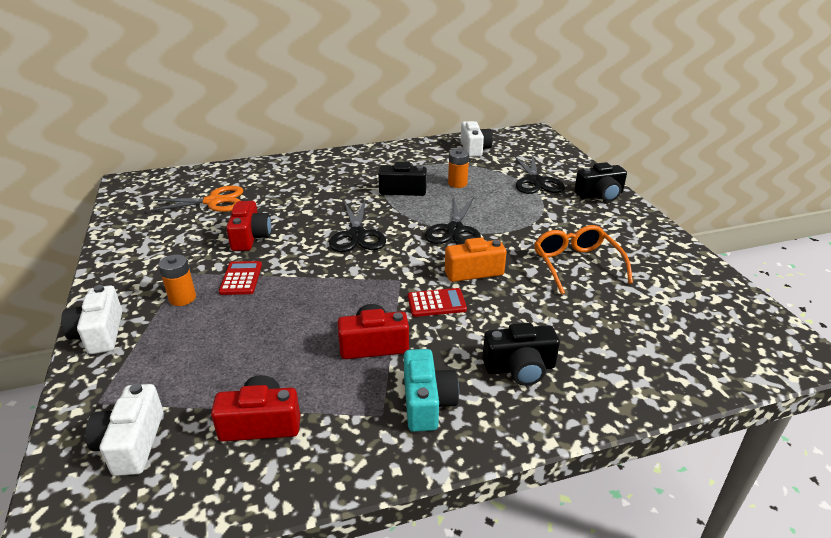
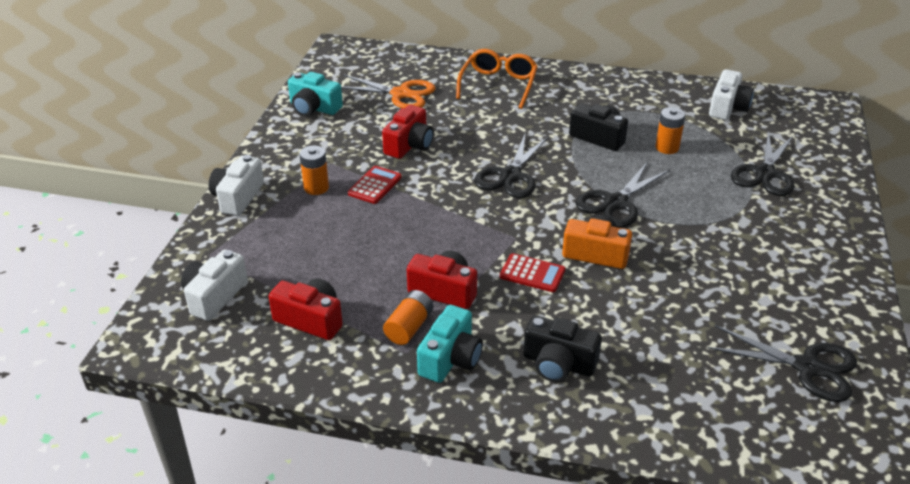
camera: 30 degrees right, 5 degrees up
orange glasses [534,225,633,295] -> orange glasses moved to [456,49,538,109]
black camera [574,162,627,202] -> none
none -> turquoise camera [288,72,343,116]
none -> orange battery [383,290,433,345]
none -> black scissors [707,325,857,402]

